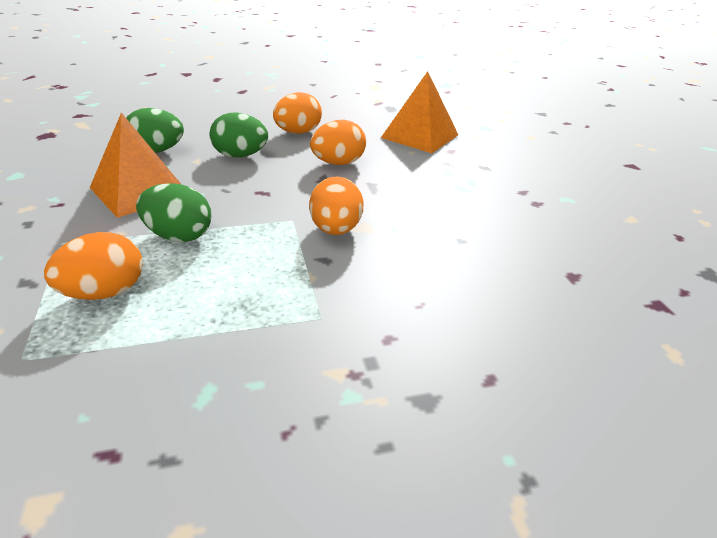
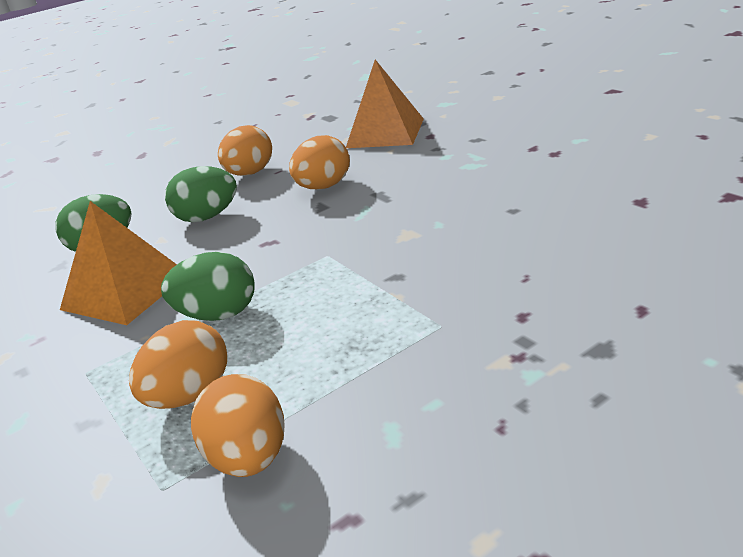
camera: 15 degrees left, 5 degrees down
orange egg [309,176,363,235] -> orange egg moved to [191,374,285,477]

